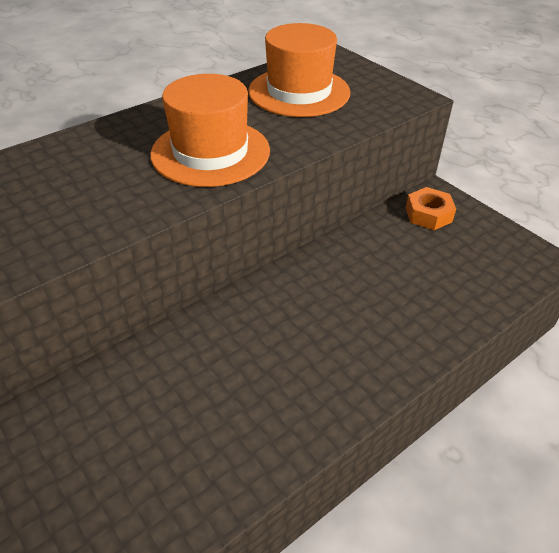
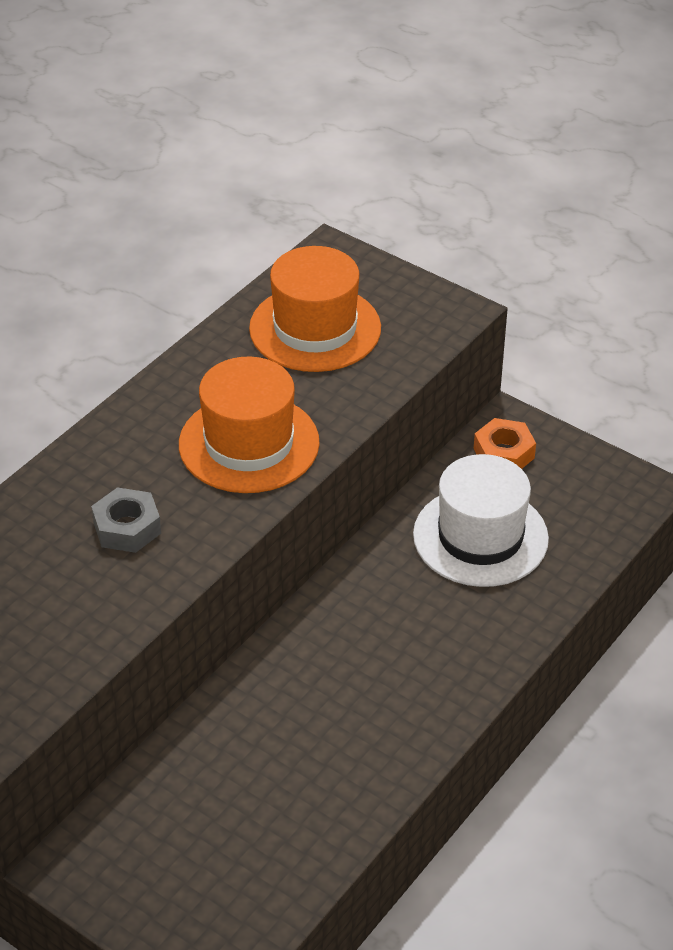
camera: 15 degrees left, 0 degrees up
none -> grey nut [91,487,161,553]
none -> white hat [413,454,549,587]

